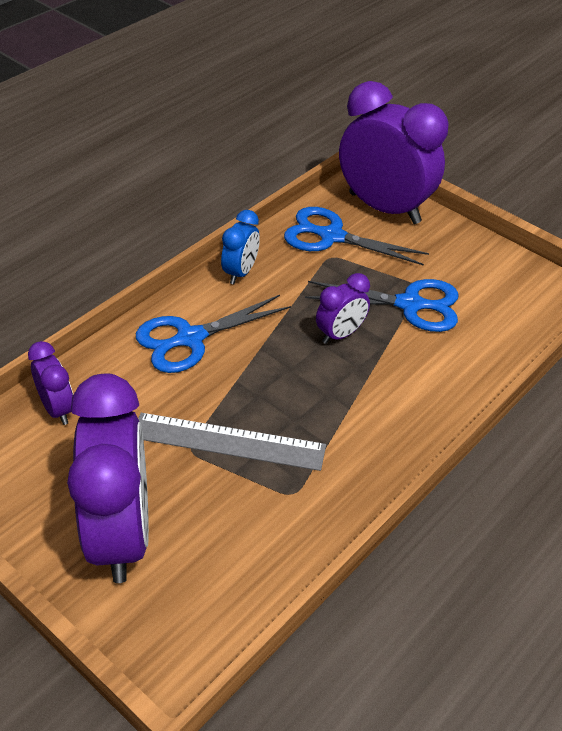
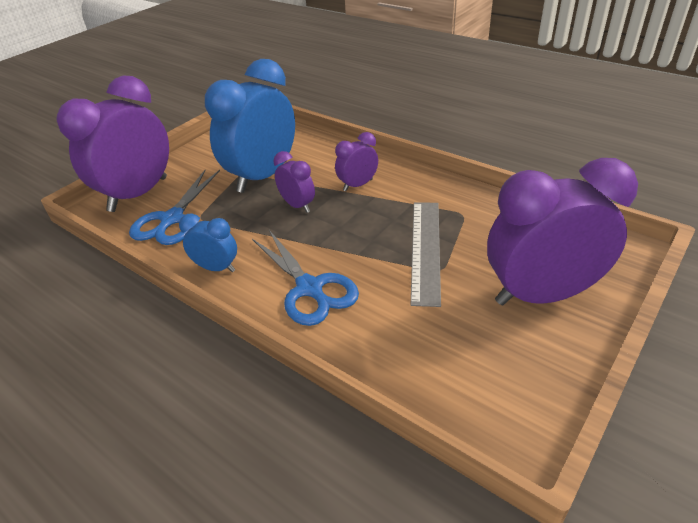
camera: 90 degrees left, 5 degrees down
purple clock [28,341,73,425] -> purple clock moved to [335,132,378,191]
blue scissors [305,279,459,332] -> blue clock [205,59,295,193]

